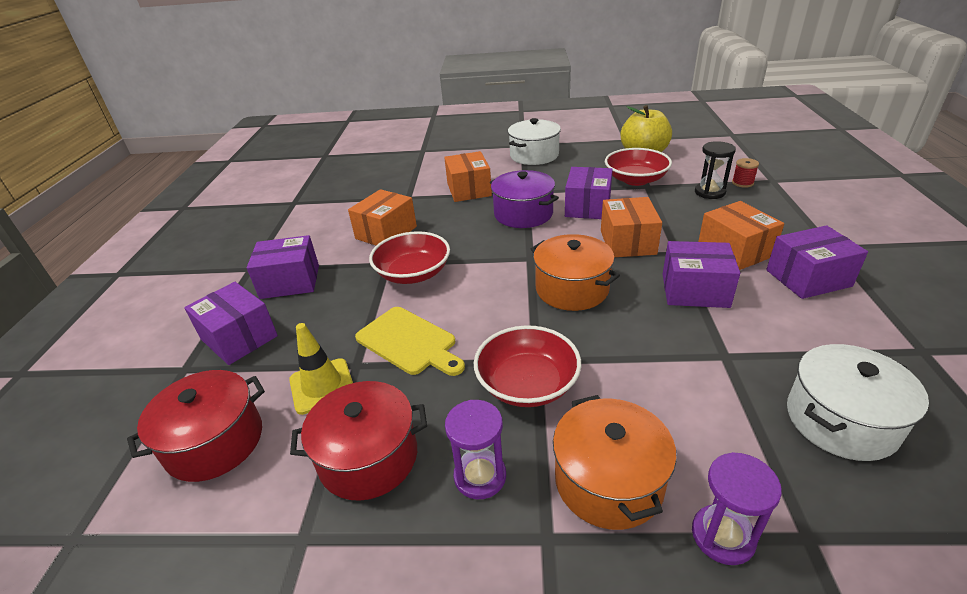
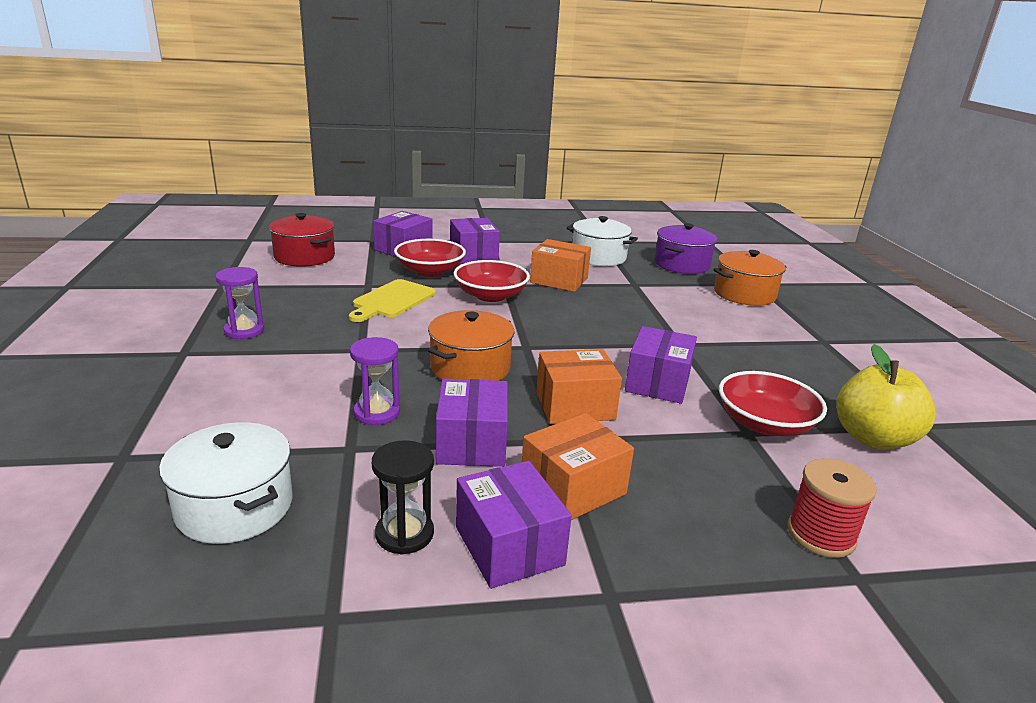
camera: 75 degrees right, 10 degrees down
yellow traffic cone [289,323,353,415] -> none
red pot [290,381,427,501] -> none
orange box [444,151,492,202] -> none
red bowl [474,325,581,407] -> red bowl moved to [394,239,466,277]
purple pot [490,170,559,228] -> purple pot moved to [654,223,717,274]
white pot [508,118,561,165] -> white pot moved to [566,216,638,266]
orange pot [553,395,677,530] -> orange pot moved to [714,250,786,306]
purple box [565,167,613,219] -> purple box turned 75 degrees counterclockwise [625,326,697,404]
purple hourglass [692,452,782,565] -> purple hourglass moved to [350,337,400,425]
black hourglass [695,141,736,199] -> black hourglass moved to [372,440,434,555]
red spool [732,158,759,188] -> red spool [788,458,877,558], size x1.66

